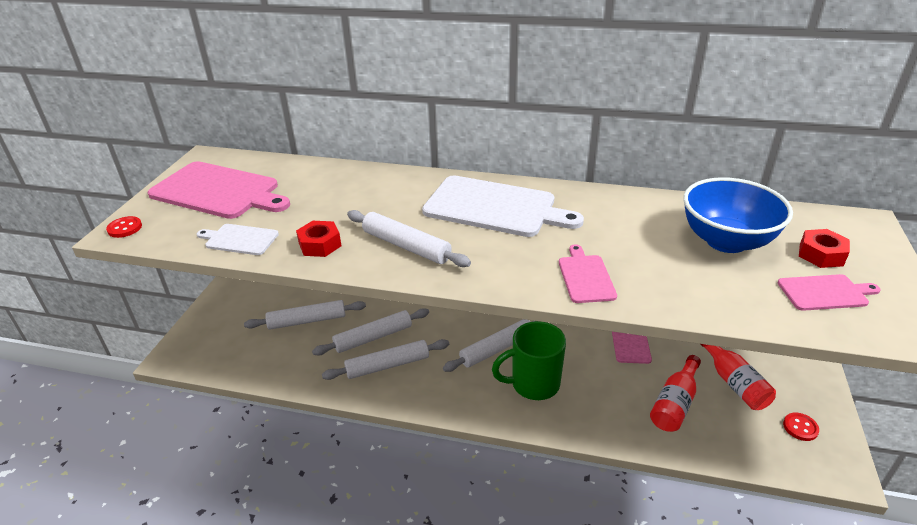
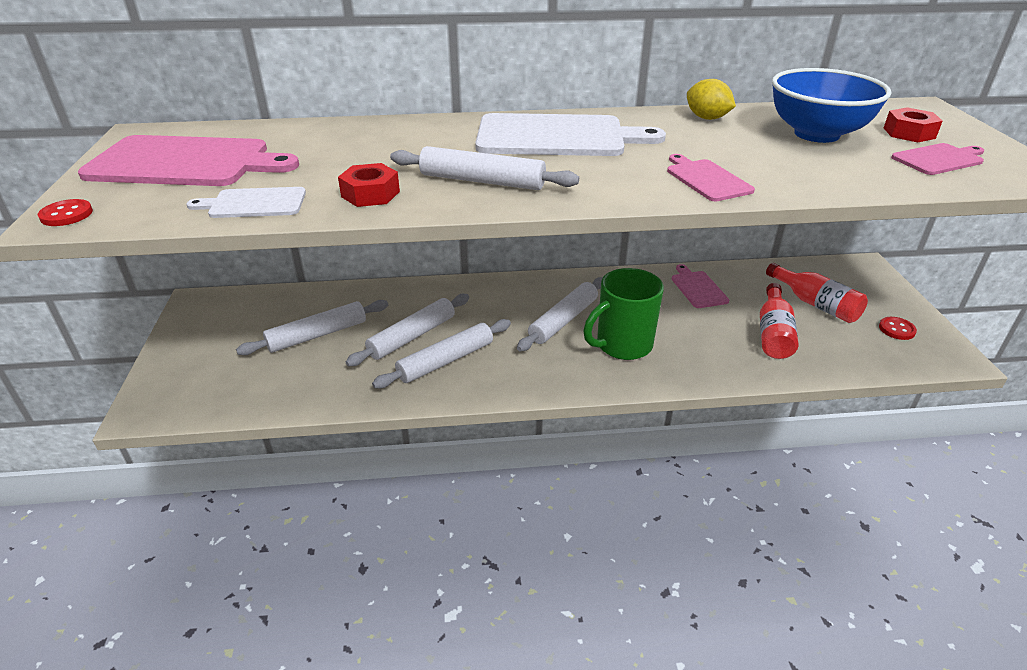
camera: 20 degrees left, 0 degrees up
none -> yellow lemon [687,79,736,120]

